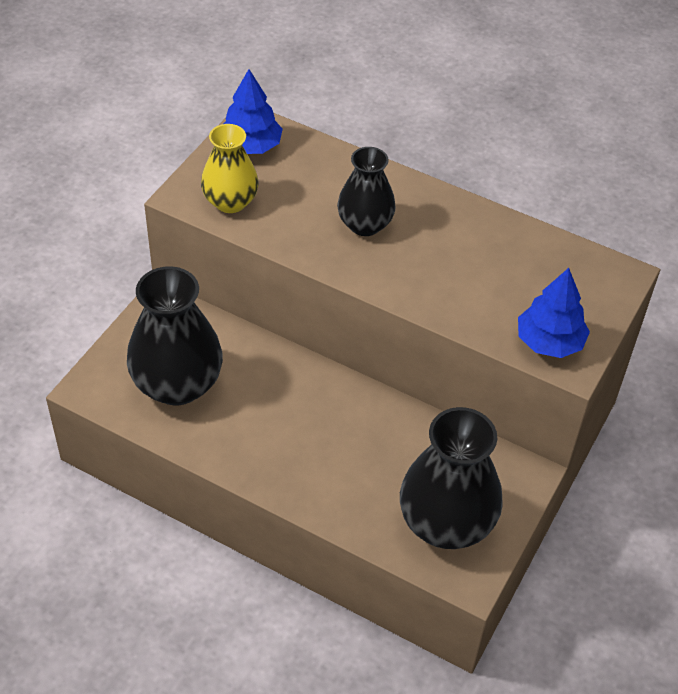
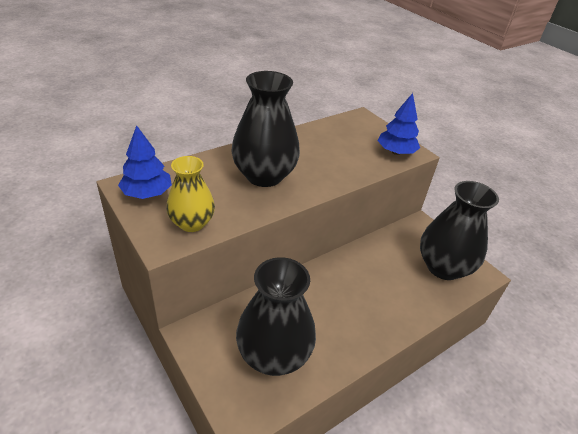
camera: 65 degrees left, 10 degrees down
black vase [337,147,396,236] -> black vase [232,71,300,187], size x1.63

